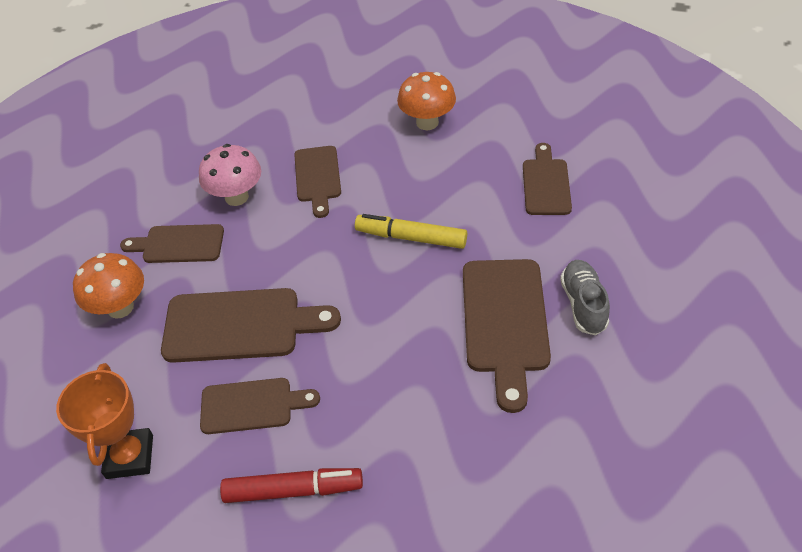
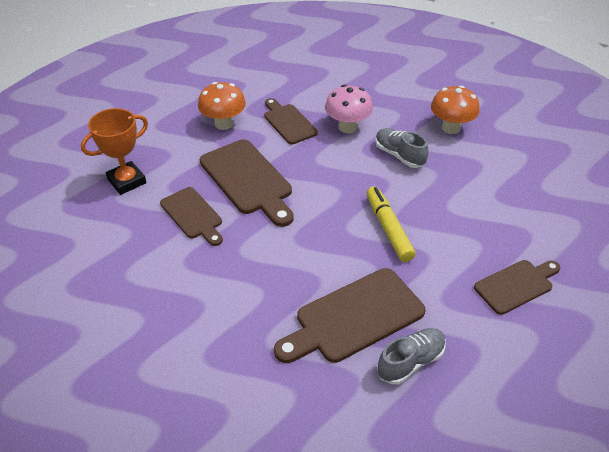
camera: 55 degrees right, 5 degrees down
red marker [220,468,363,503] -> none
brown cutting board [294,146,341,218] -> grey shoe [375,128,429,168]
orange mushroom [397,72,456,130] -> orange mushroom moved to [431,85,480,134]

